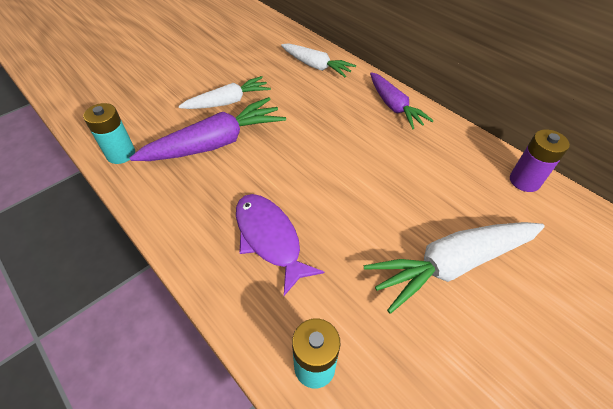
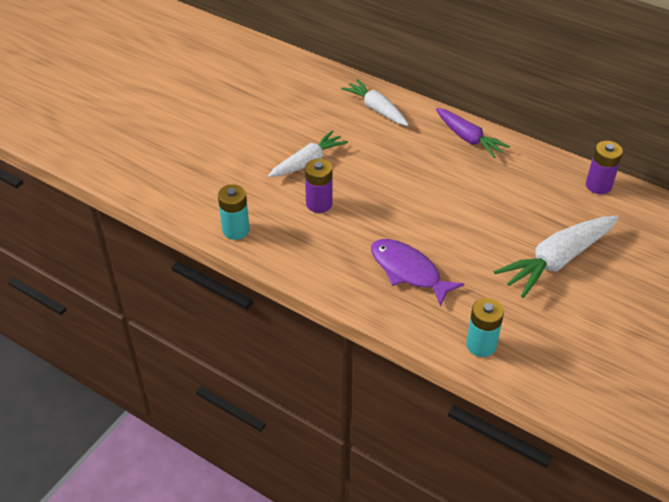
camera: 15 degrees left, 5 degrees down
purple carrot [130,97,286,161] -> purple battery [305,159,332,213]
white carrot [281,43,356,77] -> white carrot turned 150 degrees counterclockwise [341,79,409,126]

